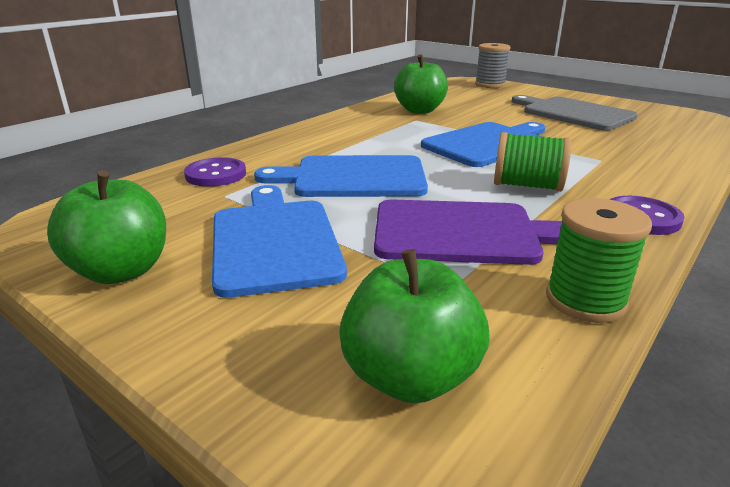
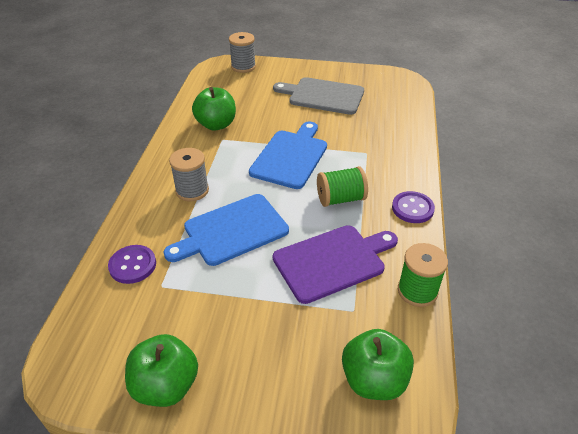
camera: 30 degrees left, 15 degrees up
blue cutting board [212,185,347,298] -> none
none -> grey spool [169,148,209,201]

